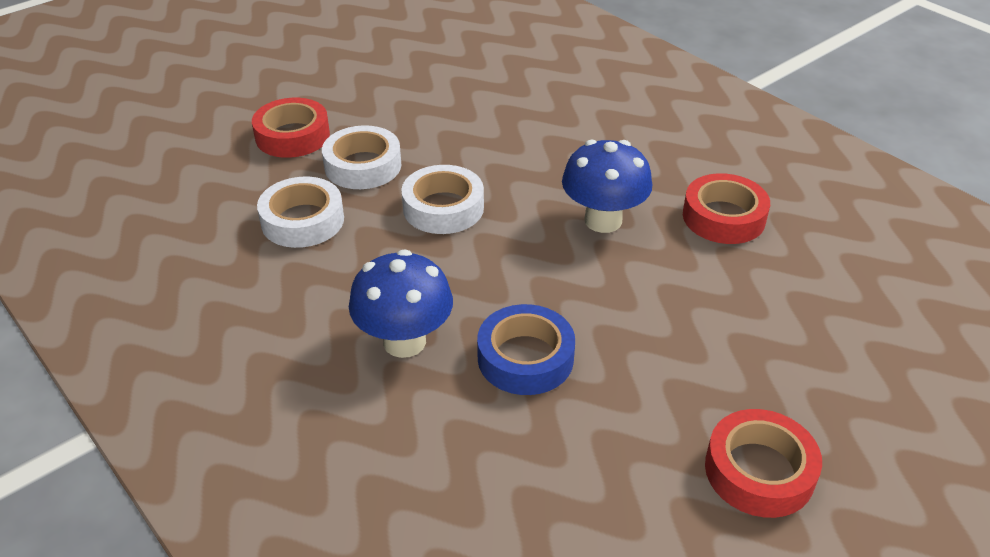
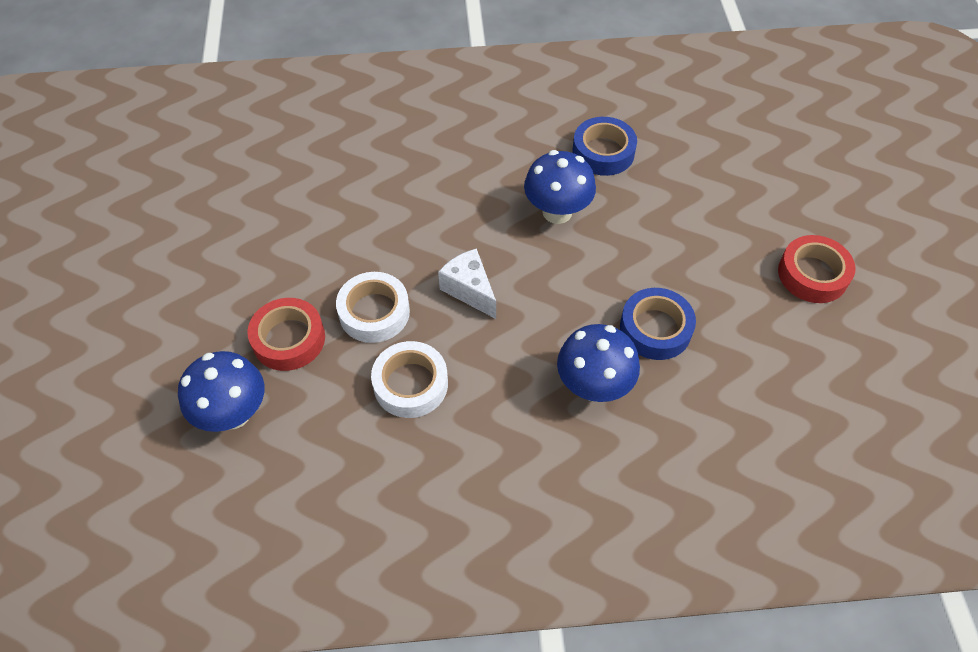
camera: 55 degrees left, 15 degrees up
white tape [401,165,484,234] -> white cheese [438,248,496,319]
red tape [683,173,770,244] -> blue tape [572,117,637,176]
none -> blue mushroom [178,351,264,432]

